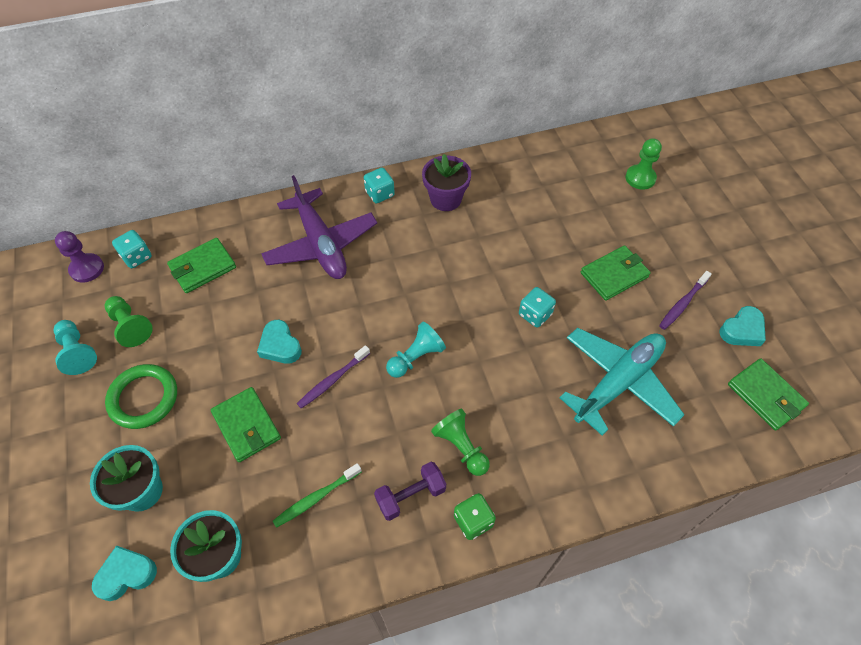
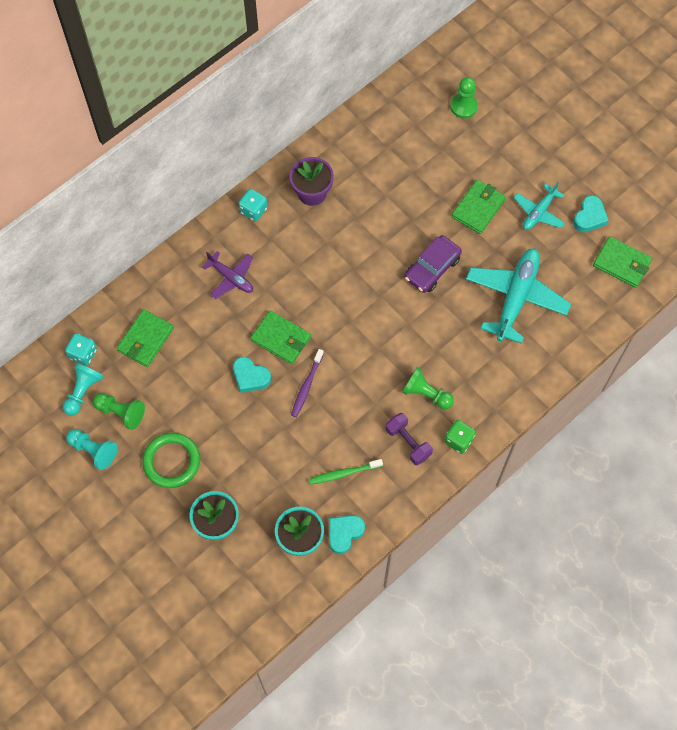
camera: 25 degrees left, 10 degrees up
purple pawn [55,231,104,283] -> none
turquoise heart [92,545,157,601] -> turquoise heart moved to [329,515,365,554]
green wallet [211,387,281,462] -> green wallet moved to [251,310,311,364]
purple plane [261,175,377,279] -> purple plane [202,251,253,299], size x0.55
green toothbrush [273,463,362,528] -> green toothbrush turned 45 degrees clockwise [309,459,383,485]
purple dumbbell [374,462,446,521] -> purple dumbbell turned 75 degrees counterclockwise [386,413,433,465]
turquoise pawn [386,322,446,378] -> turquoise pawn moved to [63,363,103,416]
turquoise dice [519,287,556,328] -> purple car [405,235,462,293]
purple toothbrush [659,271,712,330] -> turquoise plane [514,182,565,230]

